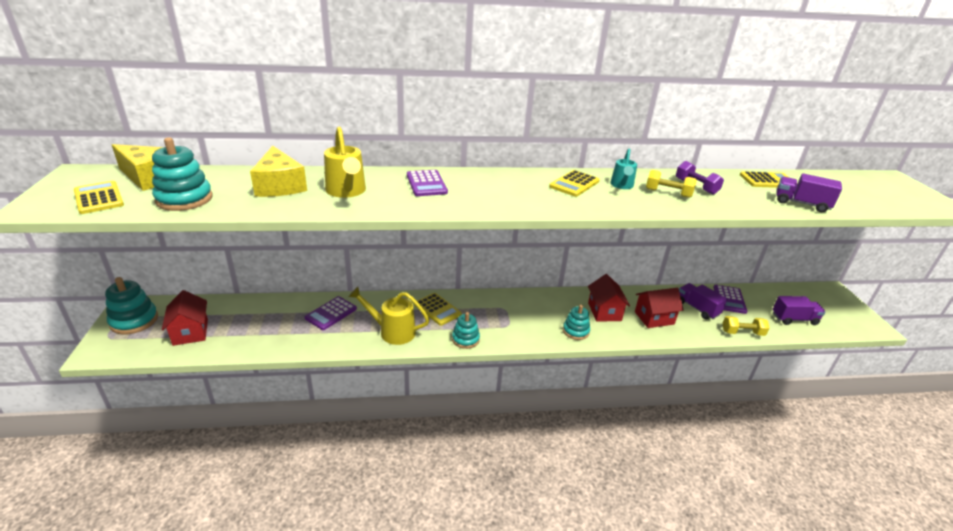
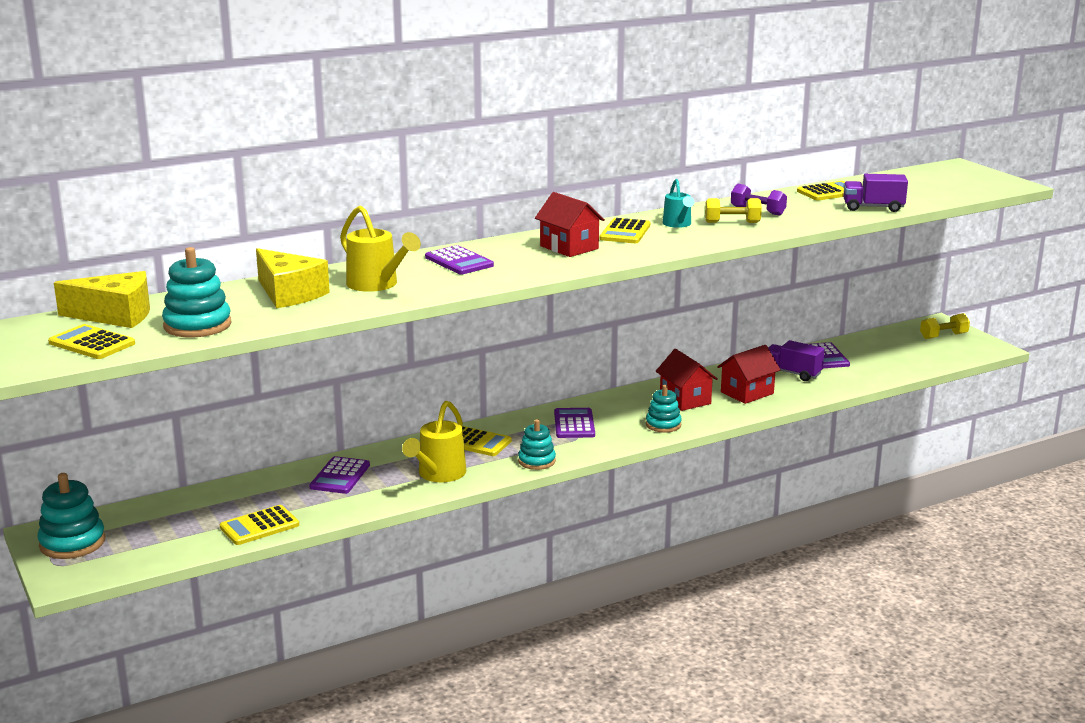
camera: 20 degrees left, 10 degrees down
red house [162,290,208,346] -> red house moved to [535,192,605,257]
yellow watering can [349,287,430,345] -> yellow watering can turned 60 degrees counterclockwise [402,401,466,482]
yellow dumbbell [722,316,770,336] -> yellow dumbbell moved to [920,313,970,339]
purple truck [772,296,826,325] -> none
none -> yellow calculator [220,505,299,545]
none -> purple calculator [554,408,595,438]

